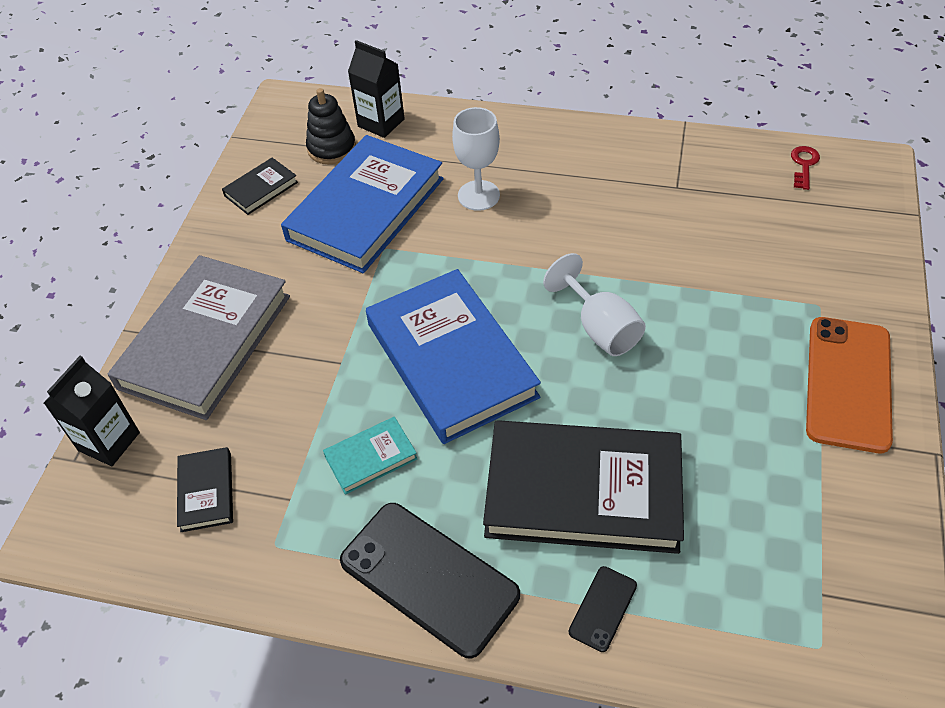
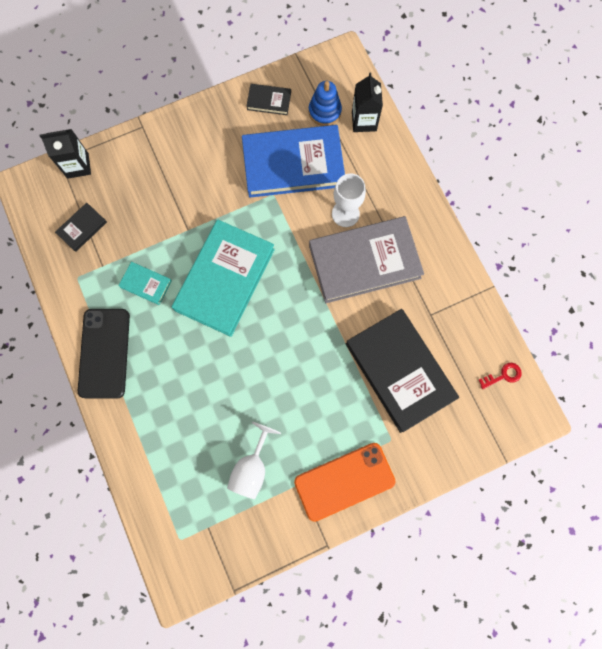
camera: 50 degrees right, 25 degrees up
grey book [108,255,290,420] -> grey book moved to [309,216,424,303]
black stacking toy [306,88,356,164] -> blue stacking toy [309,81,342,126]
blue book [366,269,541,444] -> turquoise book [172,219,275,337]
black book [483,420,684,554] -> black book moved to [346,309,459,433]
white goblet [543,253,646,356] -> white goblet moved to [227,422,281,499]
black phone [569,566,637,652] -> none

